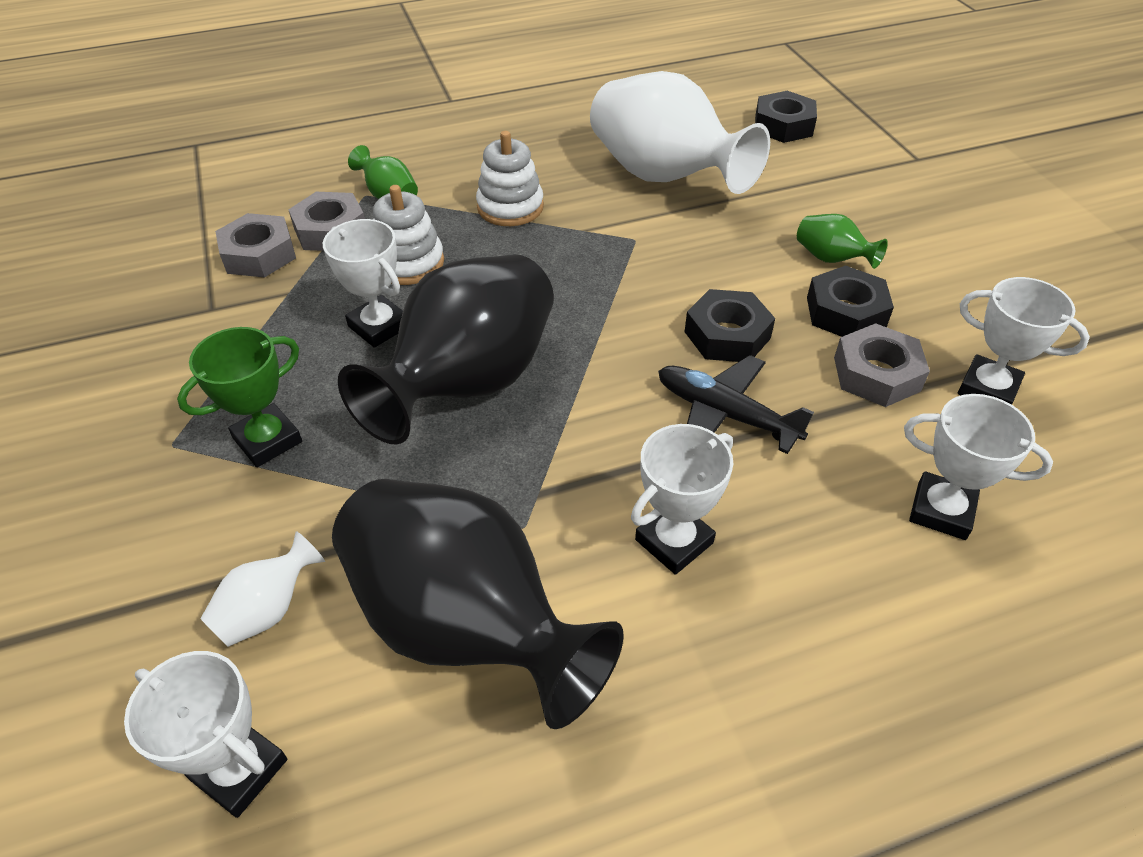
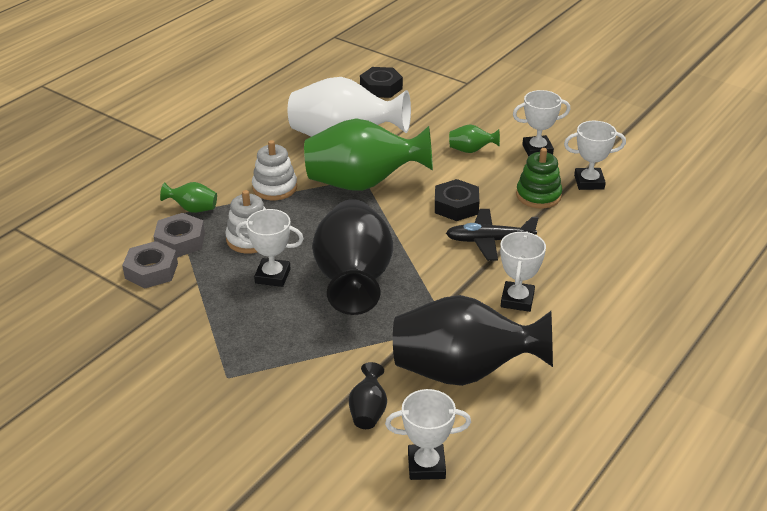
camera: 35 degrees left, 10 degrees down
green trophy [177,327,302,467] -> none
white vase [200,531,325,647] -> black vase [349,362,387,429]
black nut [807,265,894,337] -> none
grey nut [834,323,930,407] -> green stacking toy [516,148,562,208]
white trophy [904,394,1053,540] -> white trophy moved to [513,90,571,157]
none -> green vase [304,118,433,191]

